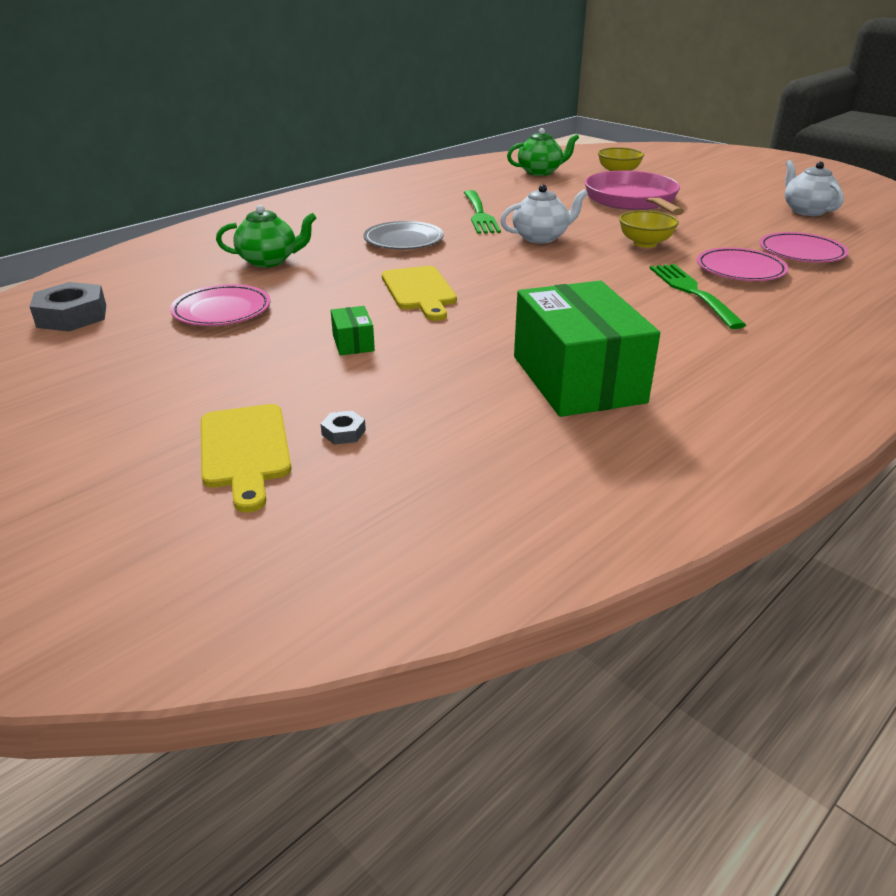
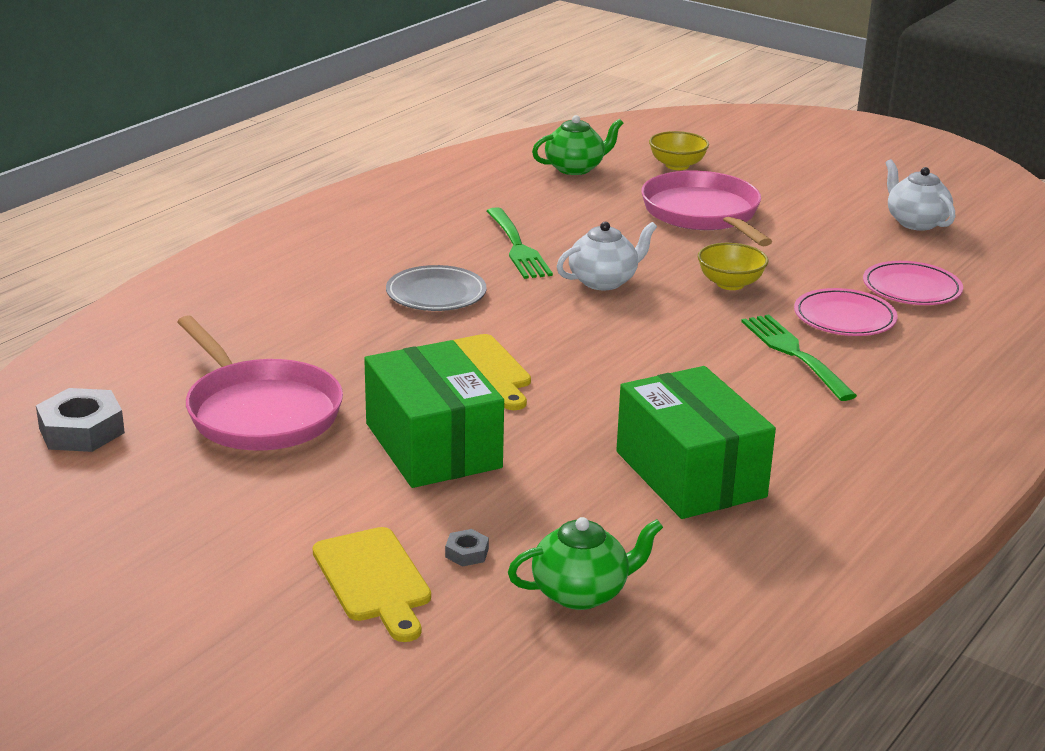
camera: 10 degrees left, 5 degrees down
pink plate [170,284,271,326] -> pink pan [177,315,343,450]
green teapot [216,205,317,267] -> green teapot moved to [508,517,663,610]
green box [331,306,375,355] -> green box [364,340,504,488], size x2.45

